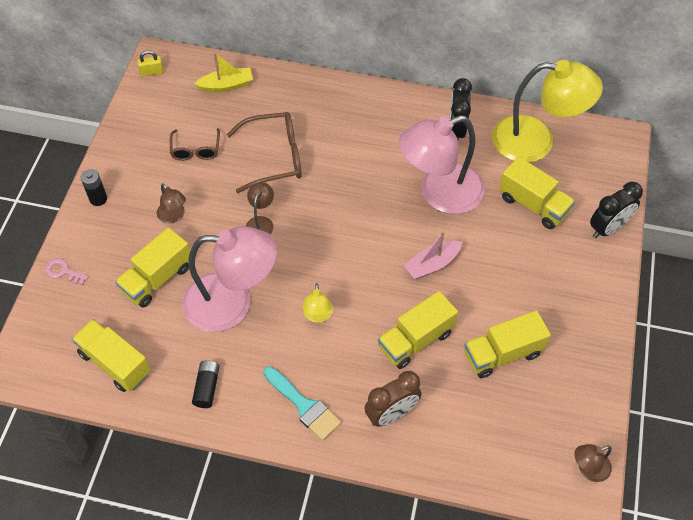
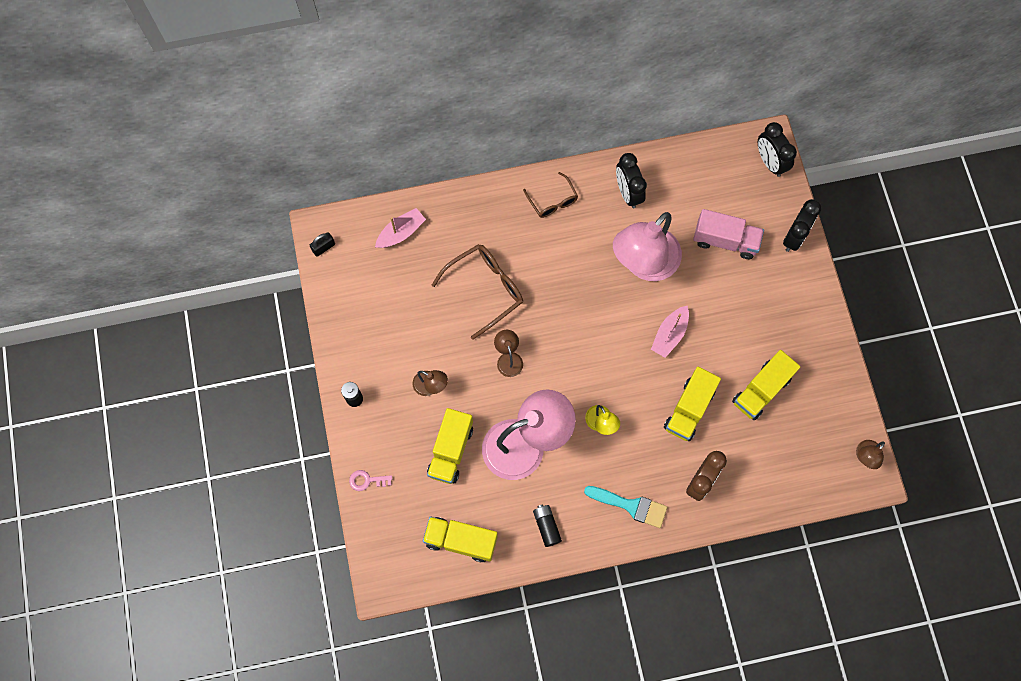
camera: 25 degrees left, 15 degrees up
yellow padlock [137,50,164,76] -> black padlock [310,232,335,257]
brown glasses [170,128,220,161] -> brown glasses moved to [523,172,578,218]
yellow boat [194,52,253,92] -> pink boat [375,208,426,248]
yellow lamp [492,60,603,162] -> none
yellow truck [499,157,575,229] -> pink truck [693,209,764,259]
none -> black clock [758,122,797,177]

